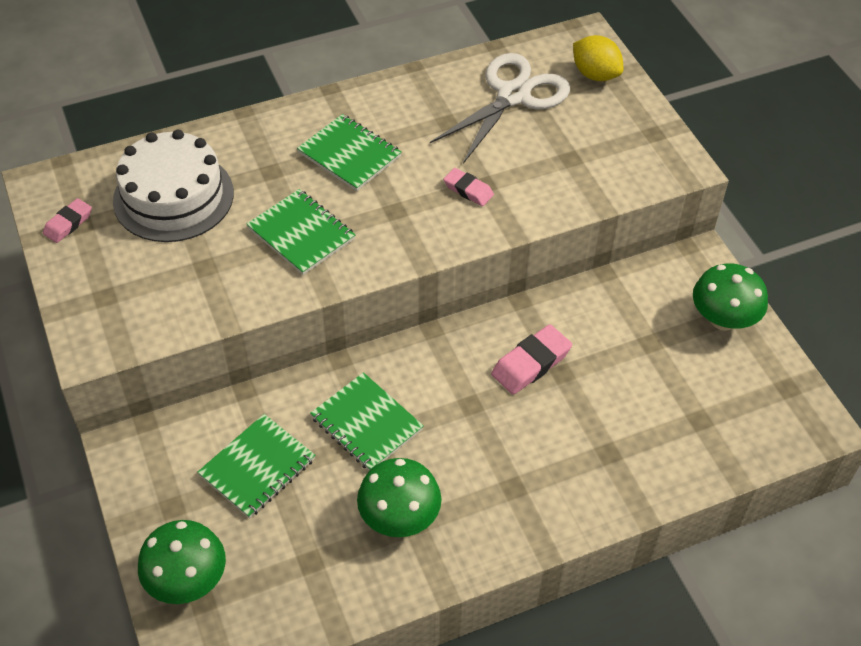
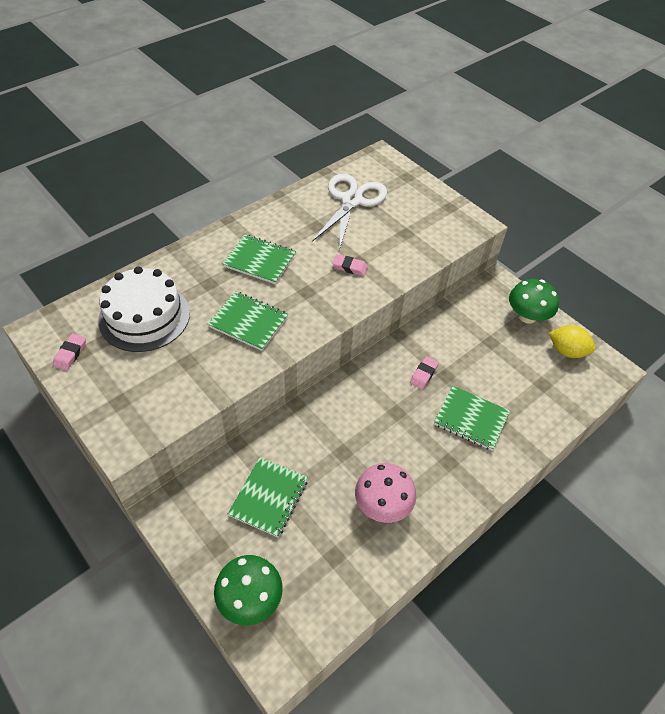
camera: 20 degrees left, 0 degrees up
green notebook [310,372,424,471] -> green notebook moved to [434,386,510,451]
green mushroom [357,458,441,537] -> pink mushroom [355,463,416,523]
pink eraser [491,324,572,395] -> pink eraser [410,356,439,389], size x0.63
yellow lemon [573,35,624,81] -> yellow lemon moved to [549,325,596,358]

